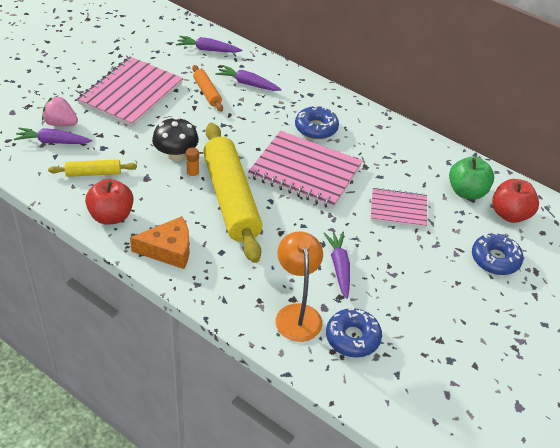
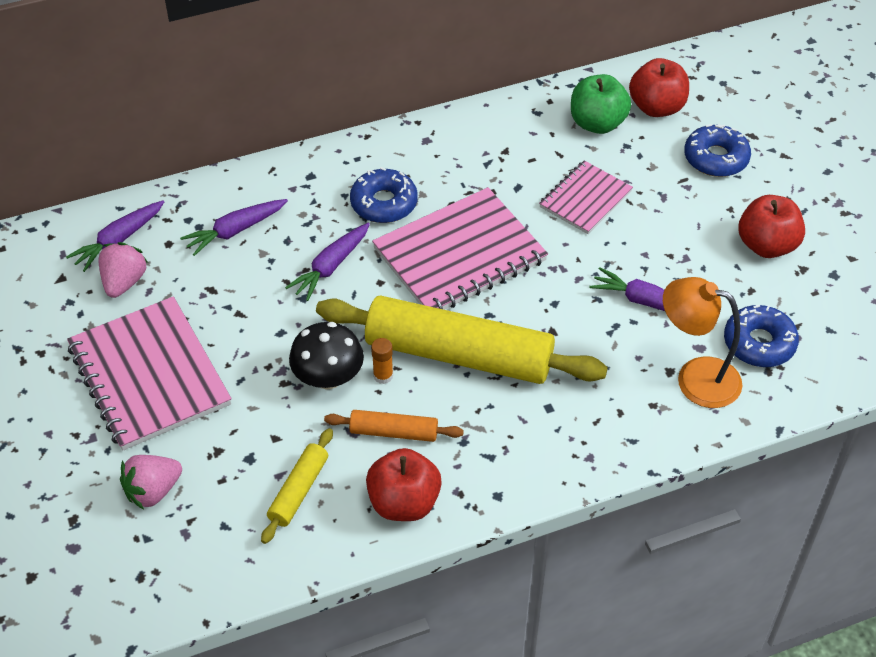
camera: 55 degrees left, 5 degrees up
purple carrot [14,127,92,144] -> purple carrot moved to [285,222,370,301]
orange cheese [130,216,190,269] -> none
orange rolling pin [192,65,223,112] -> orange rolling pin moved to [324,410,464,442]
none -> pink strawberry [98,242,148,298]
none -> red apple [738,195,805,258]

